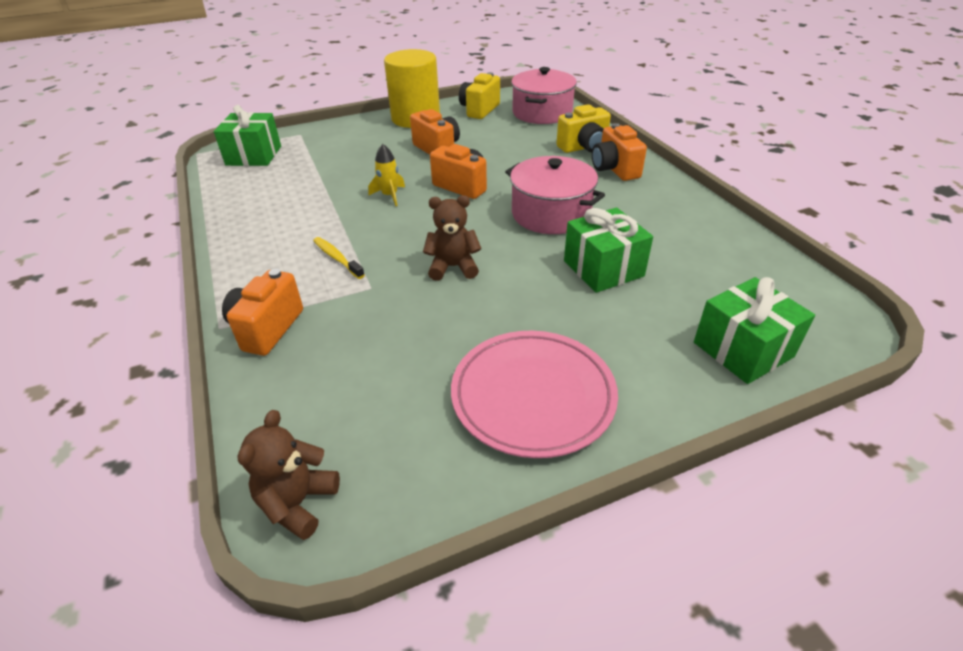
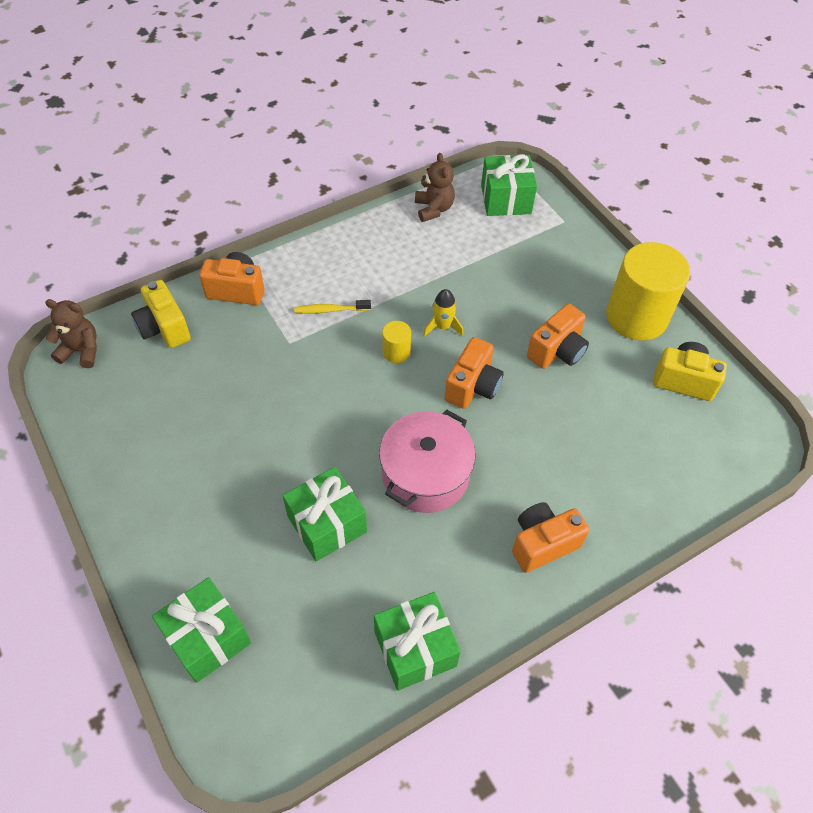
camera: 80 degrees right, 15 degrees up
yellow toothbrush [313,237,365,279] -> yellow toothbrush turned 135 degrees counterclockwise [294,300,371,314]
brown teddy bear [423,195,481,281] -> brown teddy bear moved to [415,153,455,222]
pink plate [451,331,618,458] -> none
pink pot [511,67,577,124] -> none
yellow camera [557,104,611,153] -> yellow camera moved to [131,280,191,348]
none -> green gift [374,592,461,691]
none -> yellow cylinder [382,321,411,363]

